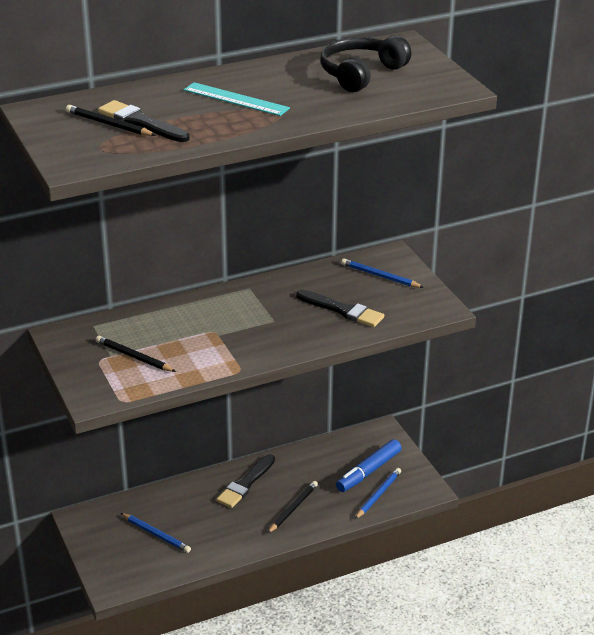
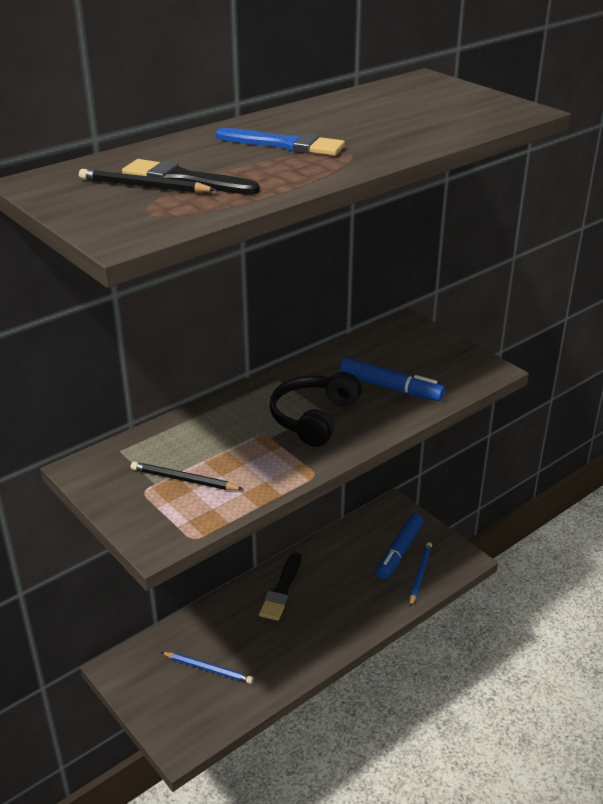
camera: 15 degrees left, 0 degrees up
turquoise ruler [184,82,290,116] -> blue brush [216,128,345,156]
black pencil [267,481,318,534] -> none
black brush [296,290,384,327] -> blue marker [340,358,445,401]
black headphones [320,35,411,92] -> black headphones moved to [269,372,362,447]
blue pencil [341,259,424,288] -> none

